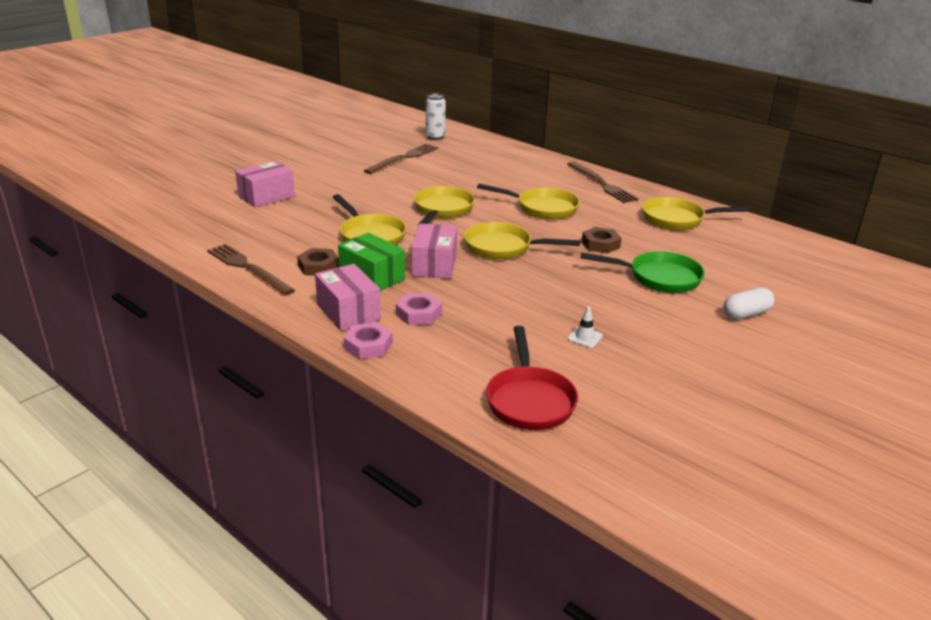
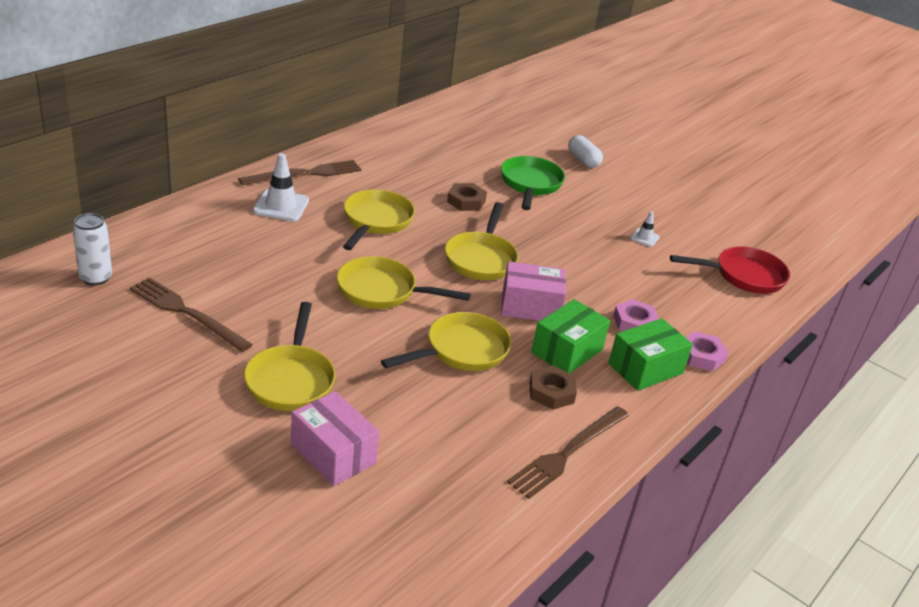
camera: 95 degrees left, 5 degrees up
pink box [315,264,381,331] -> green box [608,318,693,391]
yellow pan [642,197,751,230] -> yellow pan moved to [244,302,335,411]
none -> white traffic cone [253,153,309,222]

